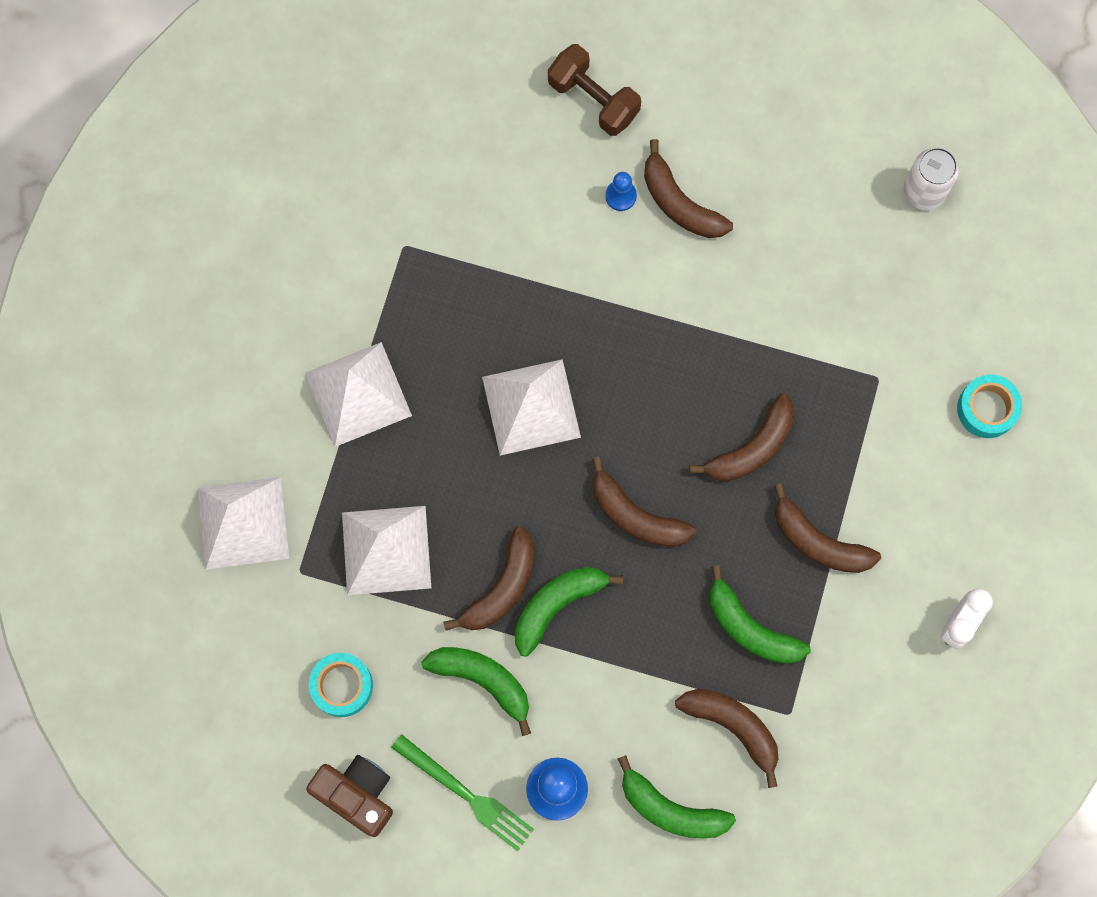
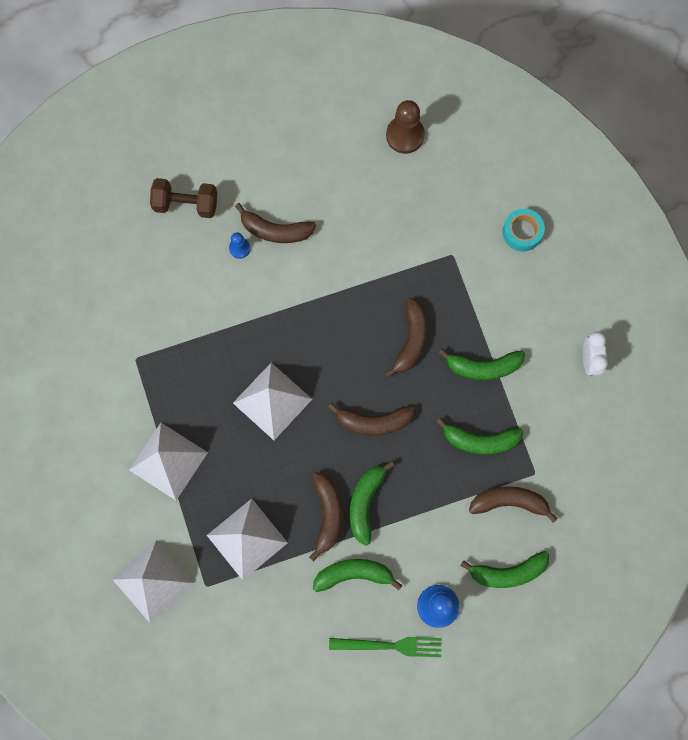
camera: 35 degrees left, 0 degrees up
brown camera [306,755,393,837] -> none
turquoise tape [309,653,373,717] -> none
brown banana [774,483,881,573] -> green banana [439,349,525,380]
white can [904,147,959,210] -> brown pawn [386,100,425,154]

